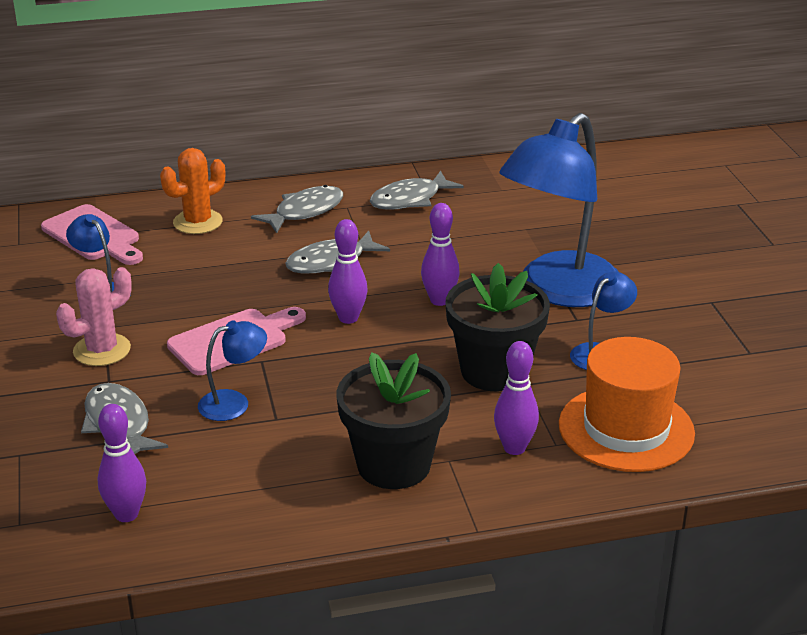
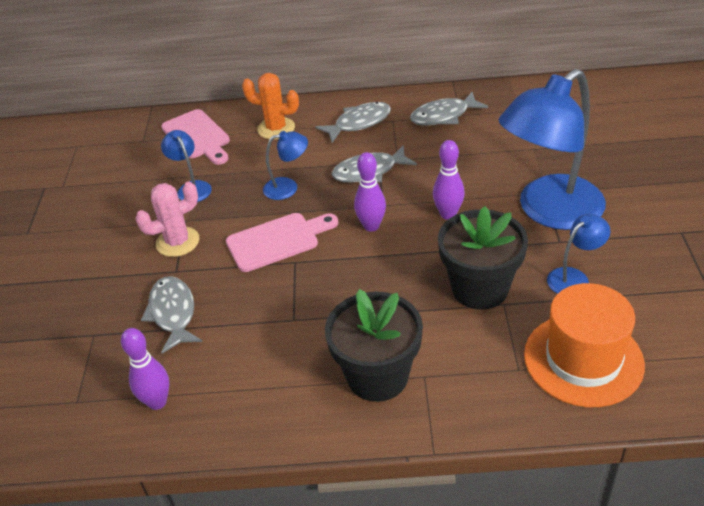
camera: 15 degrees right, 10 degrees up
orange cactus [160,148,225,234] -> orange cactus turned 45 degrees clockwise [242,73,299,139]
blue lamp [198,320,267,421] -> blue lamp moved to [263,131,308,200]
purple bowling pin [494,341,539,455] -> none

